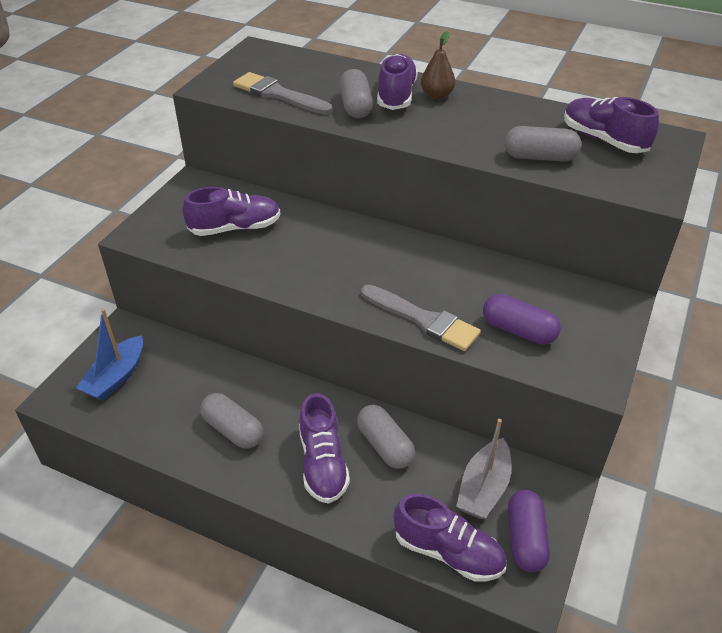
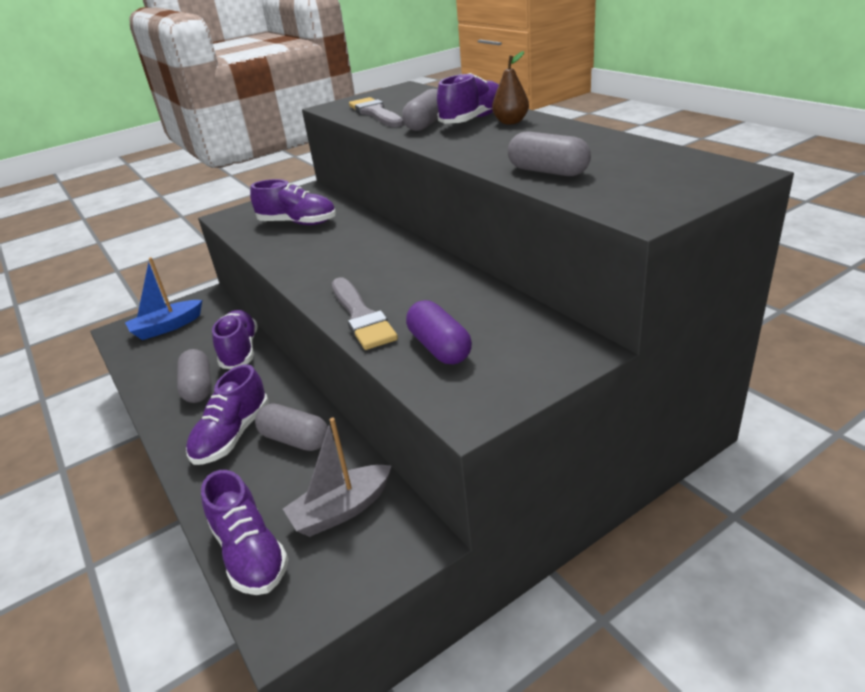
camera: 35 degrees right, 10 degrees down
grey capsule [357,405,415,469] -> grey capsule turned 60 degrees counterclockwise [255,403,328,451]
purple capsule [508,490,550,572] -> none
purple shoe [564,97,659,153] -> purple shoe moved to [212,310,257,369]

